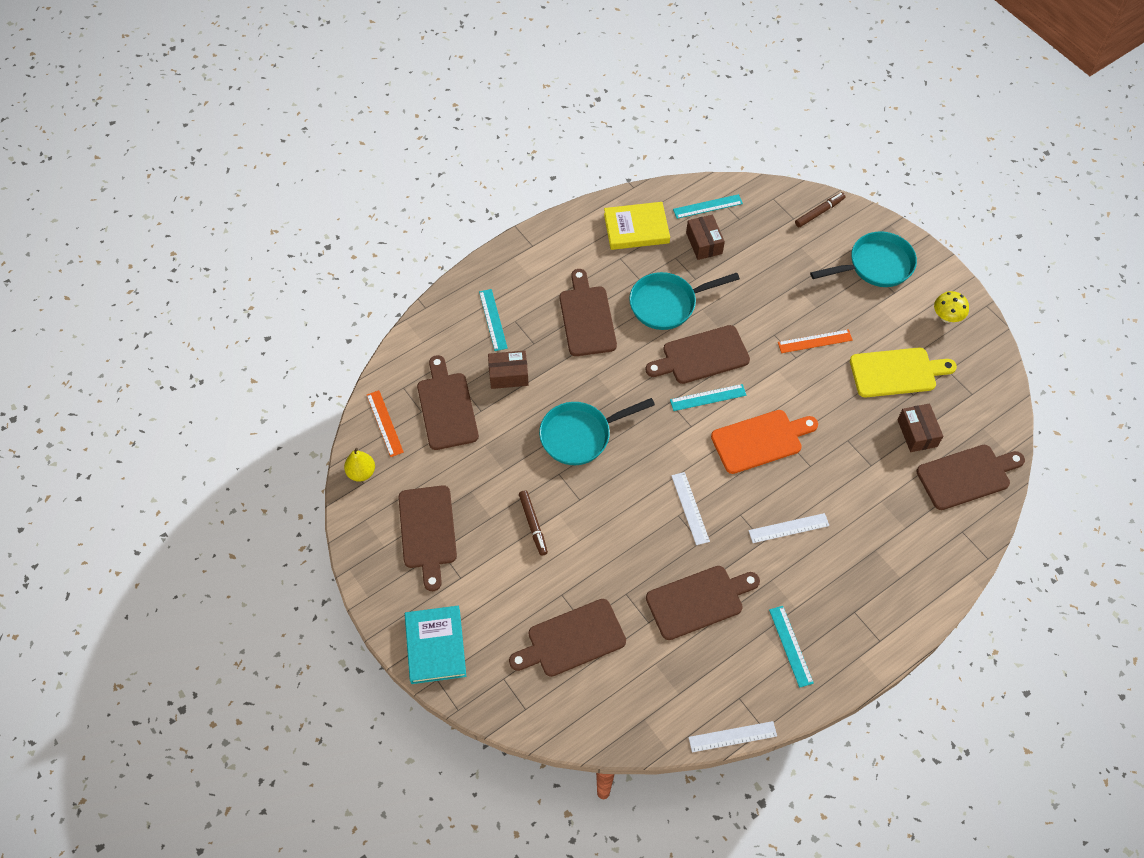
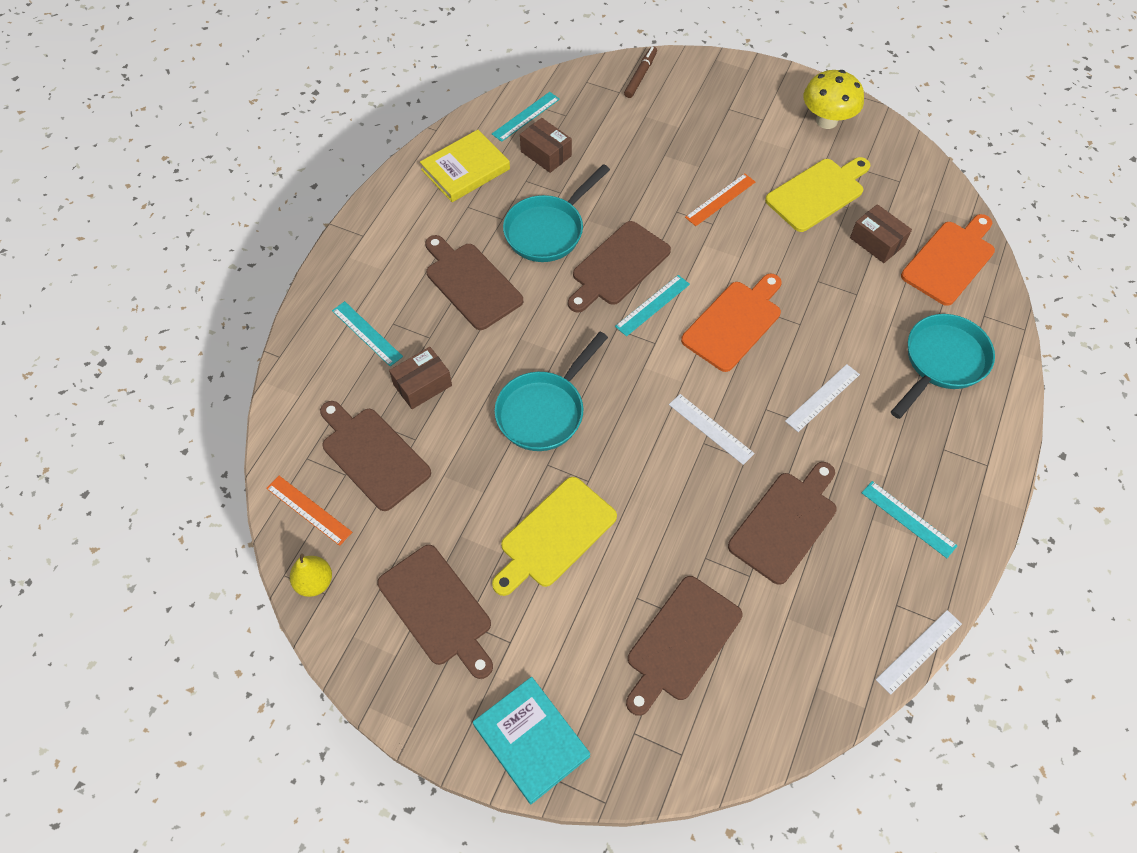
camera: 30 degrees left, 0 degrees up
brown marker [519,490,548,556] -> yellow cutting board [492,477,617,596]
turquoise pan [810,231,917,287] -> turquoise pan moved to [891,314,995,419]
brown cutting board [916,445,1025,510] -> orange cutting board [901,214,995,306]
yellow mushroom [934,291,969,323] -> yellow mushroom [804,70,864,129], size x1.54

